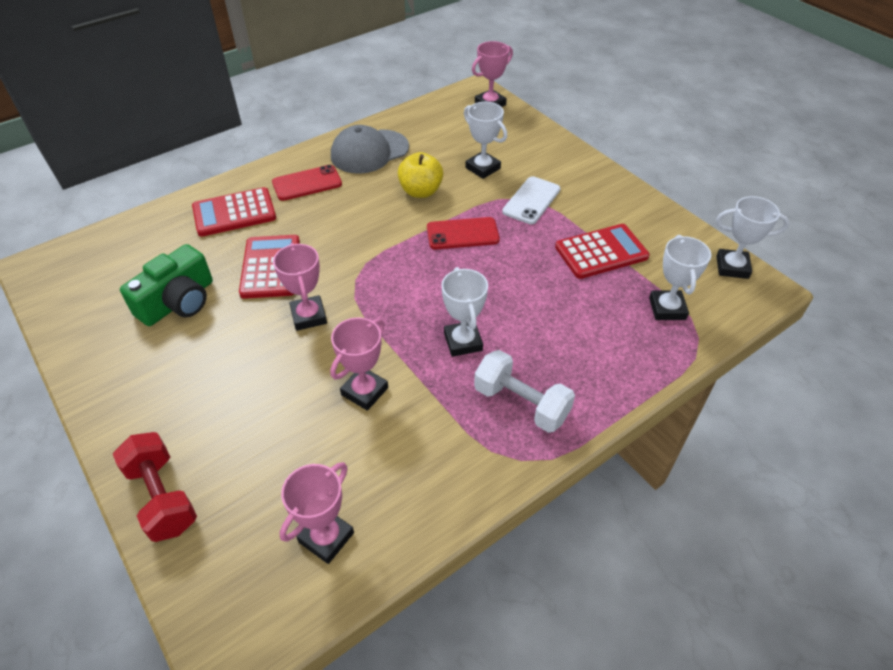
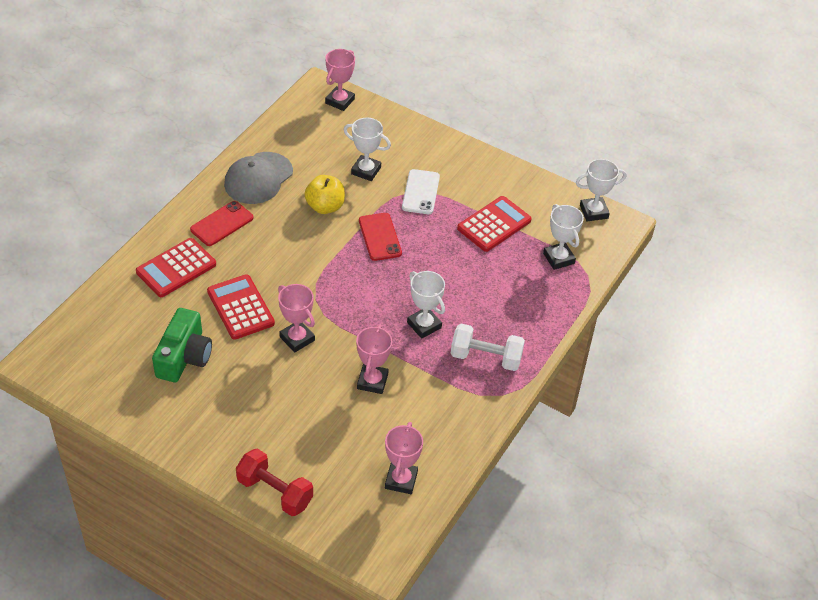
camera: 25 degrees left, 0 degrees up
red phone [427,217,500,249] -> red phone turned 75 degrees counterclockwise [359,213,402,261]

